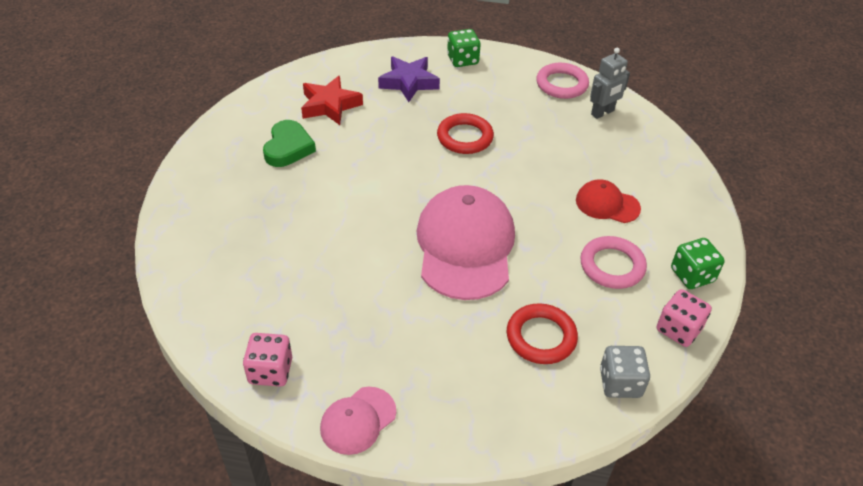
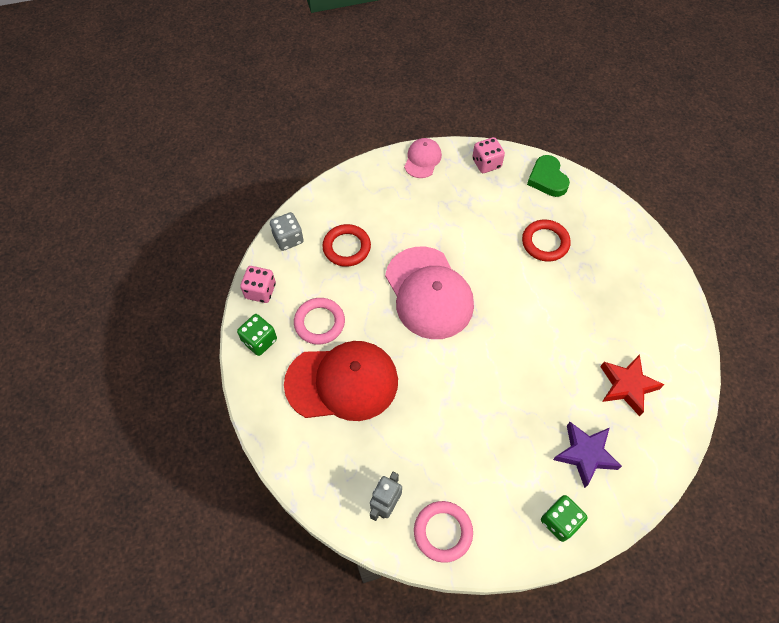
camera: 155 degrees right, 15 degrees up
green heart [263,120,316,167] -> green heart moved to [527,155,570,197]
red ring [437,113,494,154] -> red ring moved to [522,220,571,262]
red cap [576,179,641,223] -> red cap [284,341,398,421], size x2.01

